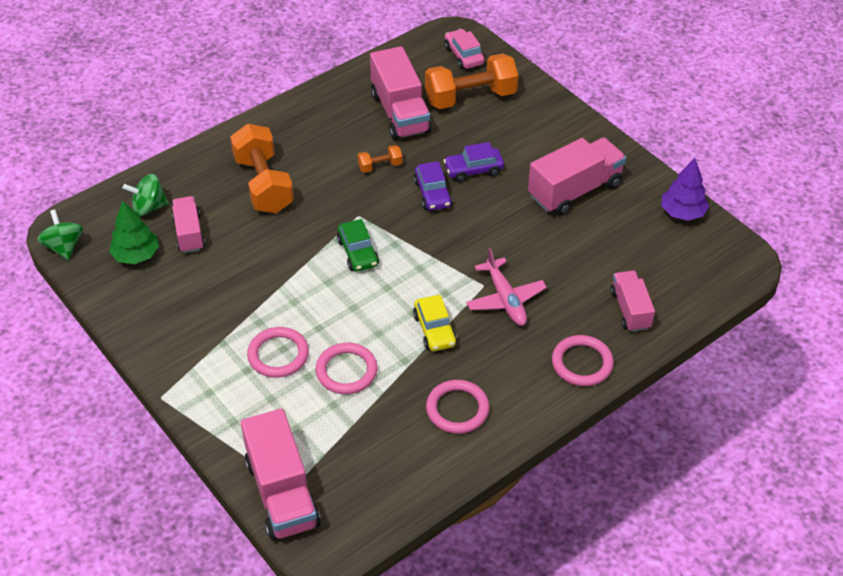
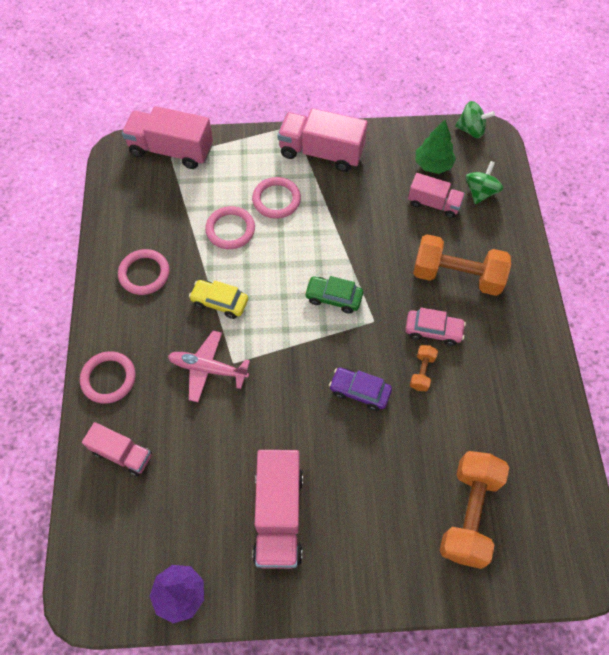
camera: 125 degrees right, 15 degrees up
pink truck [370,46,432,140] -> pink truck moved to [277,108,368,172]
purple car [443,142,504,182] -> none
pink car [444,29,485,69] -> pink car moved to [406,307,466,346]

